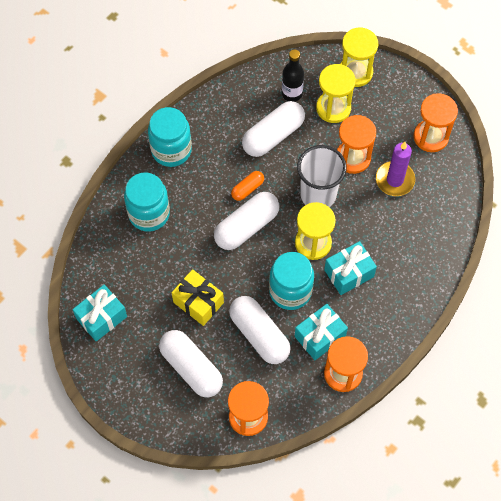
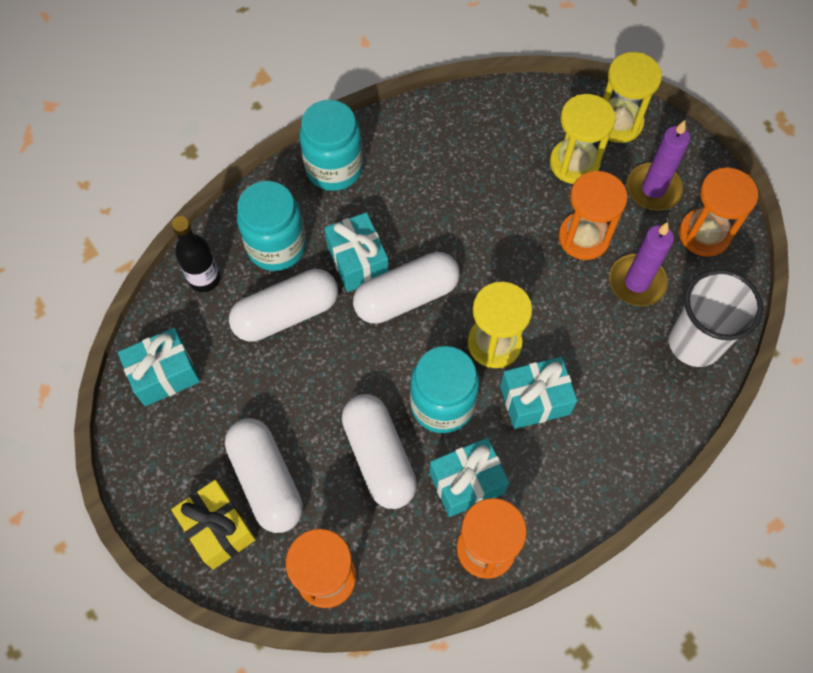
camera: 15 degrees right, 0 degrees up
yellow gift [172,269,224,326] -> yellow gift moved to [171,480,256,569]
orange capsule [231,171,264,201] -> none
white capsule [242,101,305,157] -> white capsule moved to [229,269,338,342]
black bottle [282,49,304,102] -> black bottle moved to [172,216,220,292]
white cup [297,145,347,207] -> white cup moved to [669,269,763,367]
none -> turquoise gift [324,212,389,292]
none -> purple candle [627,120,690,210]

